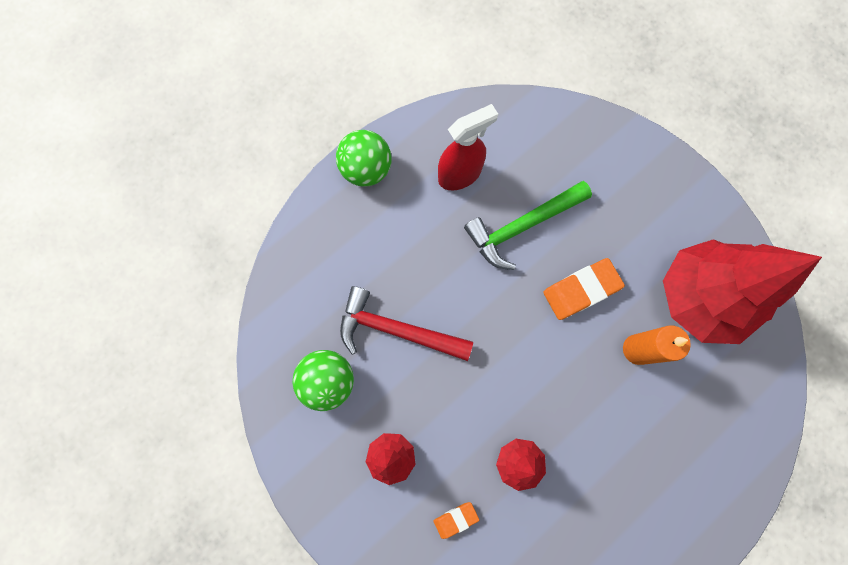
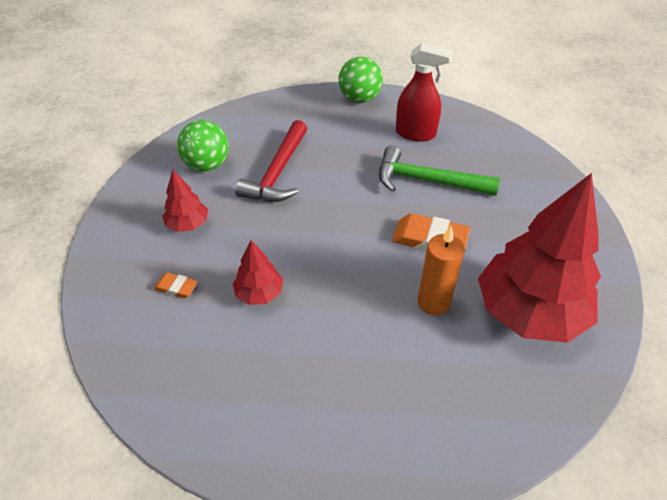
camera: 45 degrees right, 30 degrees down
red hammer [340,286,473,361] -> red hammer turned 135 degrees counterclockwise [235,120,307,202]

